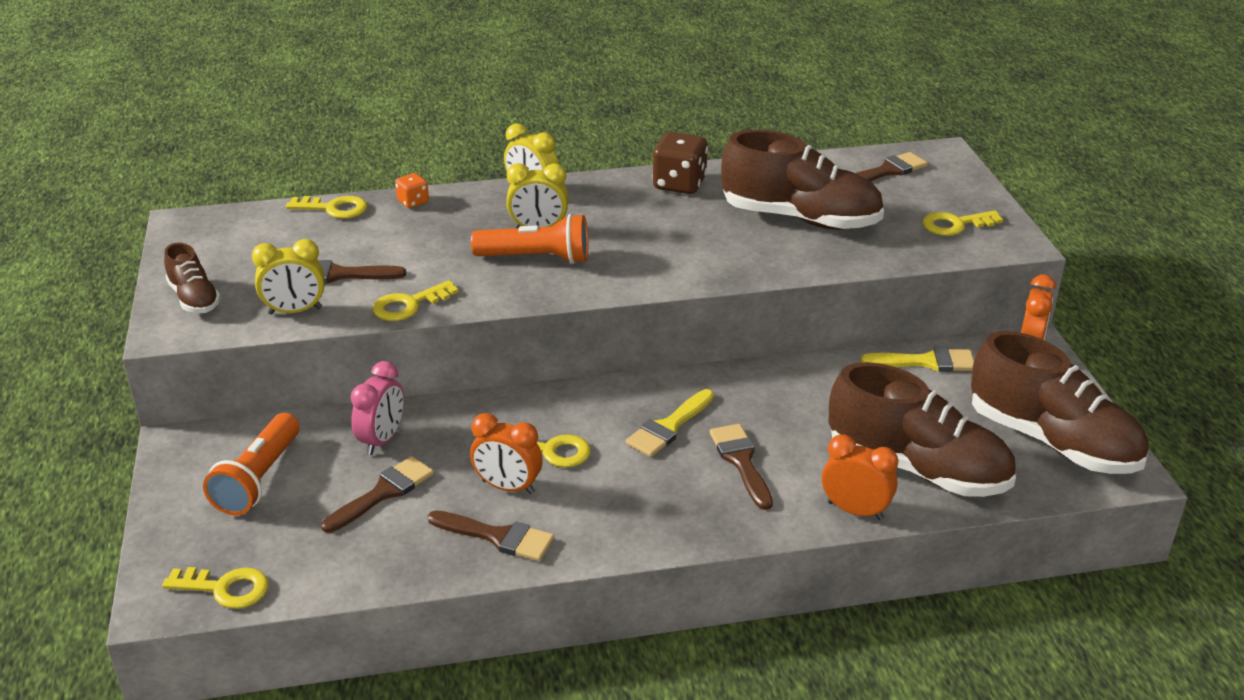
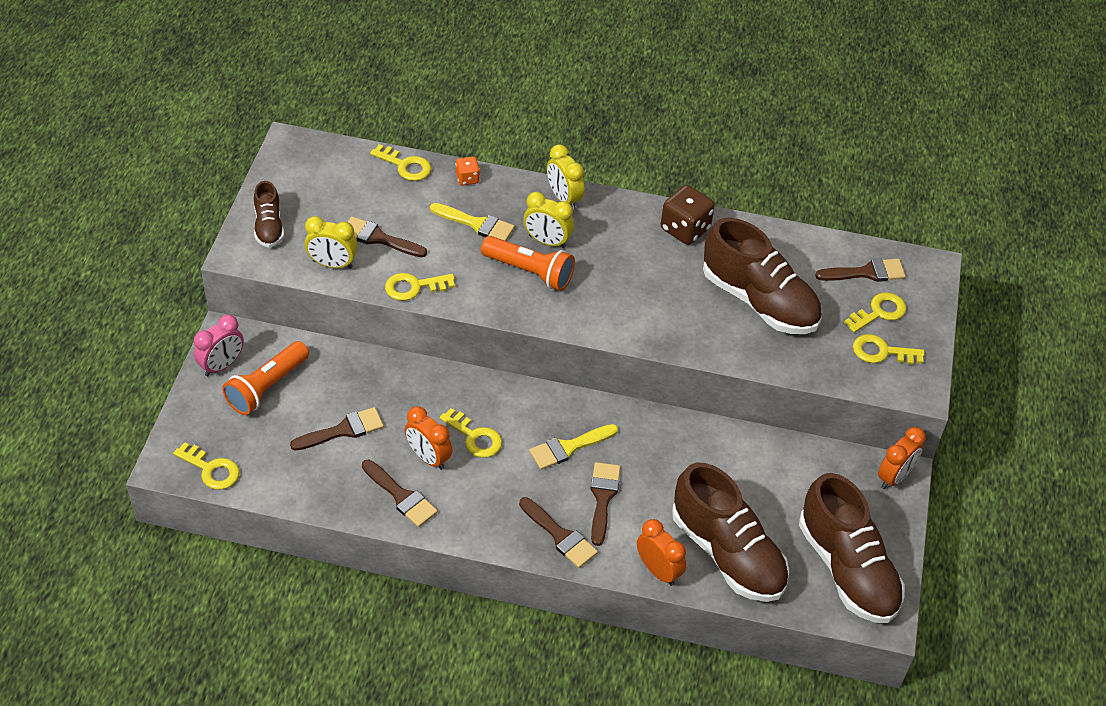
camera: 20 degrees right, 15 degrees up
pink clock [351,361,404,455] -> pink clock moved to [194,315,244,376]
yellow brush [861,347,974,372] -> yellow brush moved to [430,203,515,241]
none -> brown brush [519,497,598,568]
none -> yellow key [844,292,906,333]

